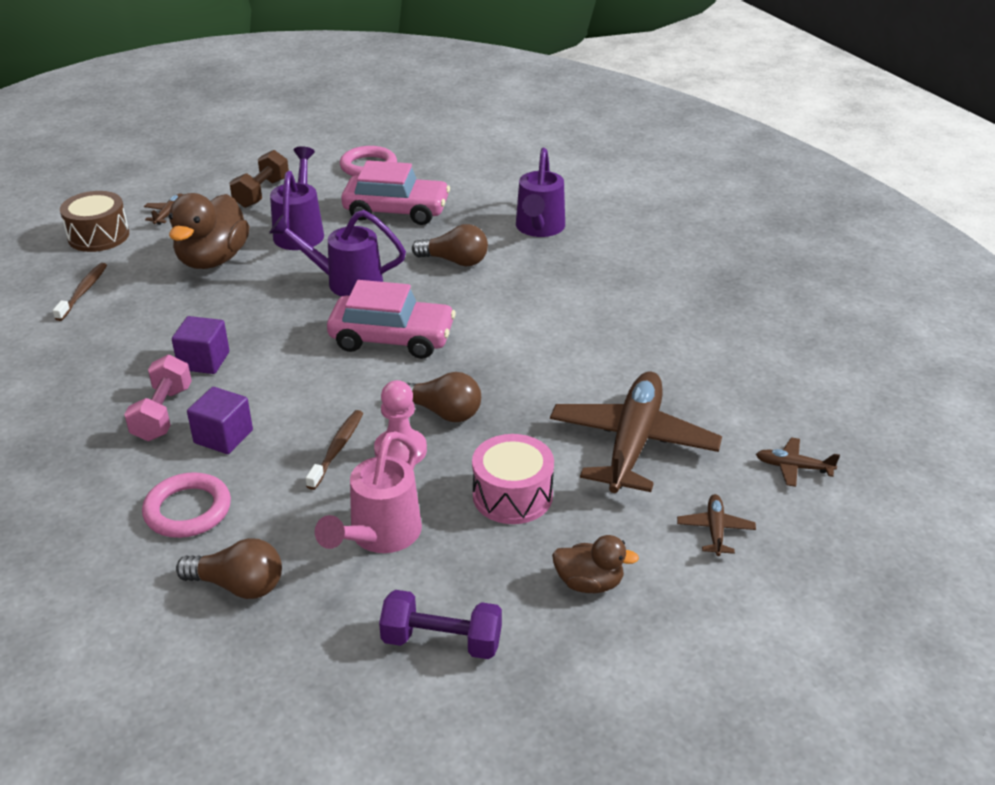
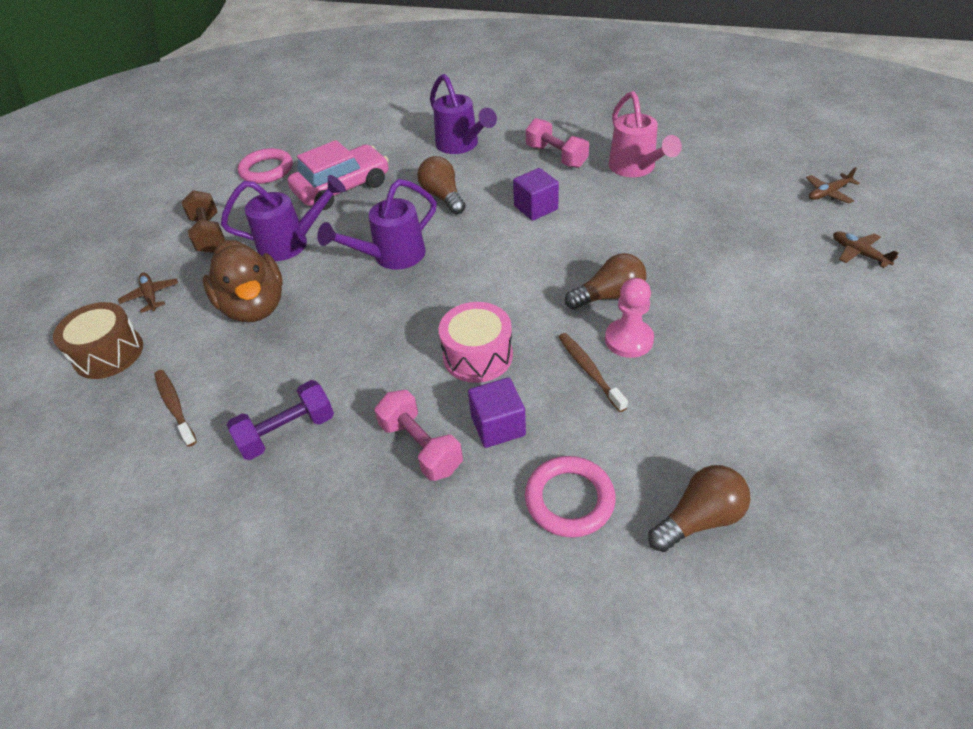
camera: 40 degrees left, 10 degrees up
purple cube [172,316,229,374] -> purple cube moved to [513,168,559,221]
purple watering can [270,146,324,250] -> purple watering can turned 120 degrees clockwise [221,175,346,261]
pink watering can [315,431,422,553] -> pink watering can moved to [608,91,682,177]
pink car [327,280,456,359] -> none
purple dumbbell [379,590,502,659] -> purple dumbbell moved to [227,380,334,460]
brown light bulb [412,224,488,266] -> brown light bulb turned 90 degrees counterclockwise [417,156,466,215]
pink drum [472,434,554,524] -> pink drum moved to [439,302,513,383]
brown plane [550,371,722,493] -> none
brown duck [552,535,639,593] -> none
none -> pink dumbbell [526,118,589,168]

